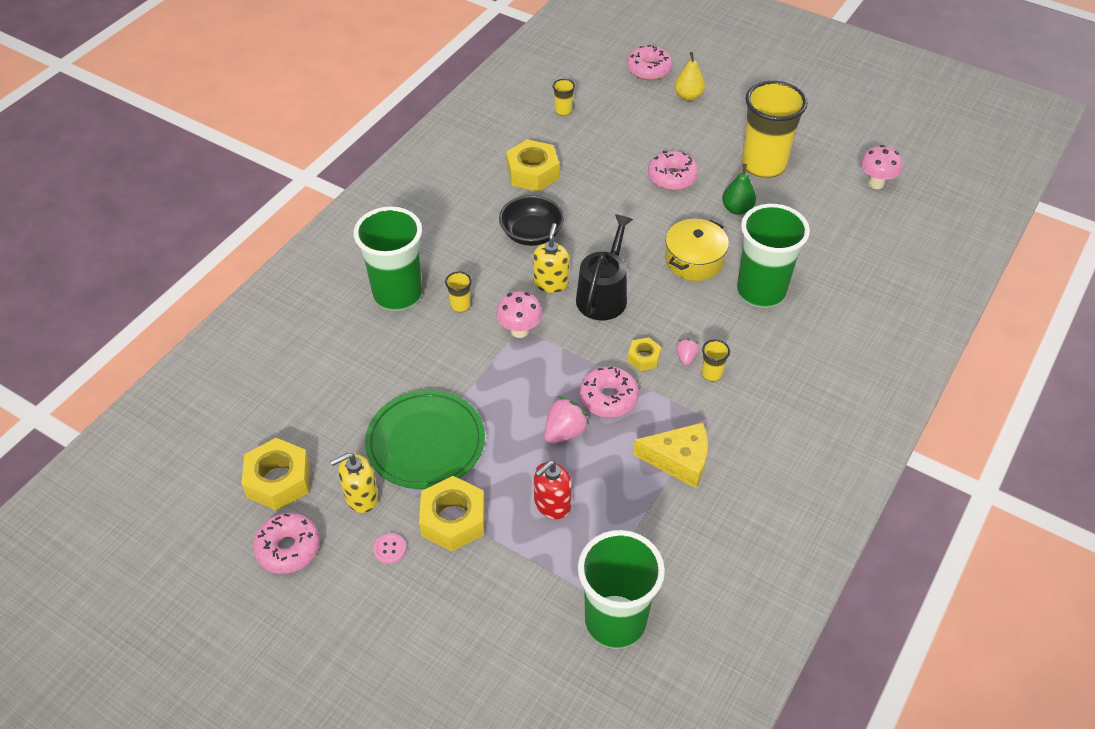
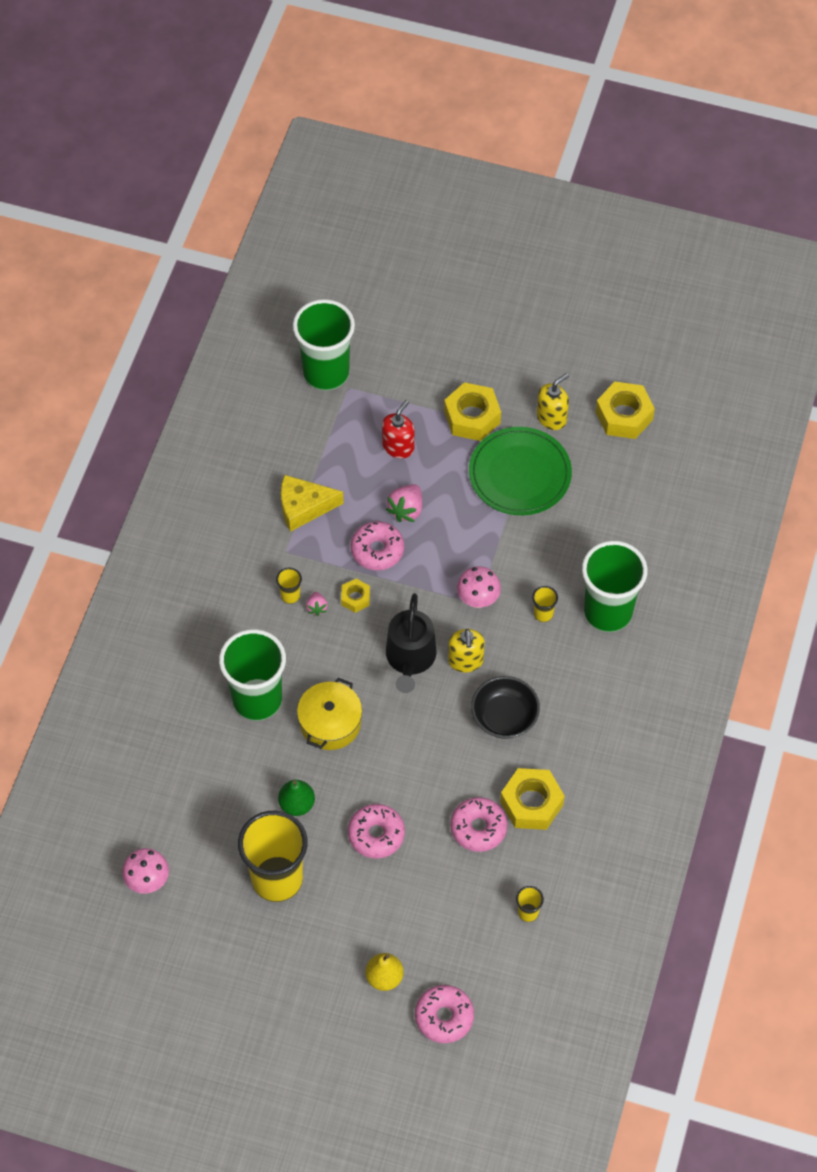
camera: 165 degrees right, 10 degrees up
pink donut [253,513,320,574] -> pink donut moved to [450,797,508,852]
pink button [373,533,406,564] -> none

